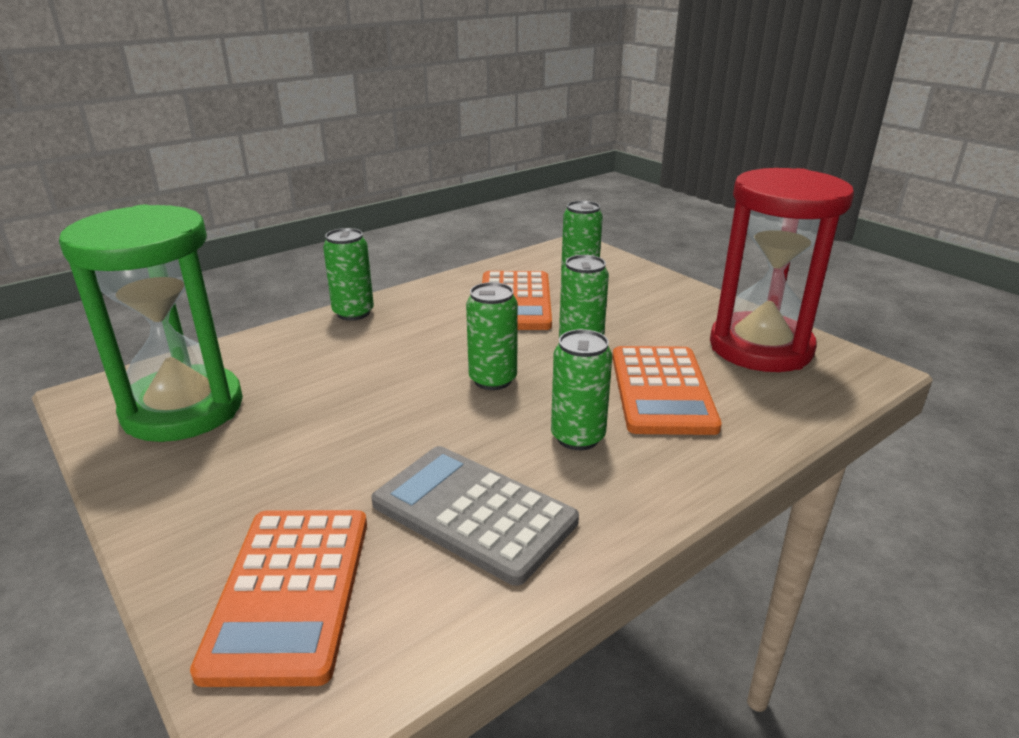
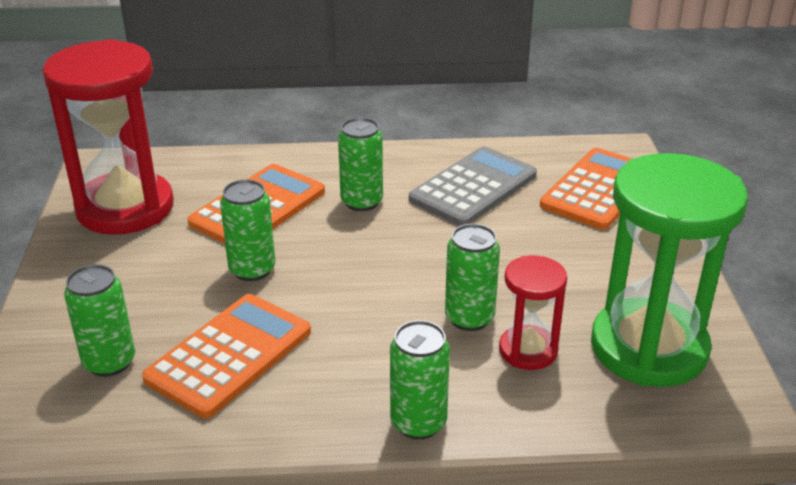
camera: 145 degrees left, 5 degrees up
grey calculator [371,446,579,586] -> grey calculator turned 120 degrees counterclockwise [409,146,537,226]
green can [466,282,518,390] -> green can moved to [445,224,500,331]
none -> red hourglass [499,256,567,370]

